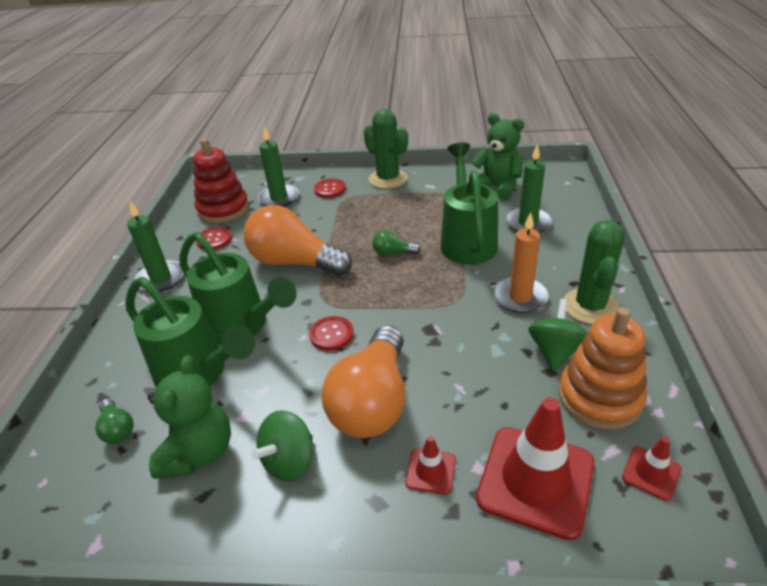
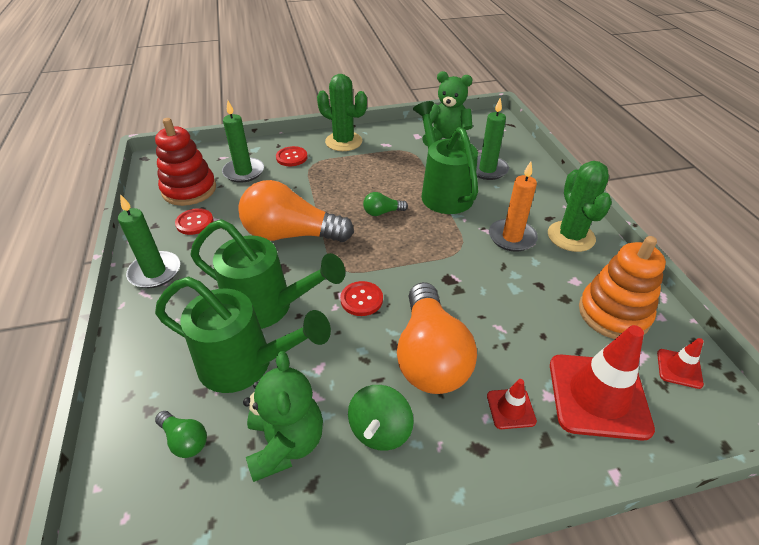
camera: 20 degrees left, 5 degrees up
green spinning top [528,299,588,371] -> none

